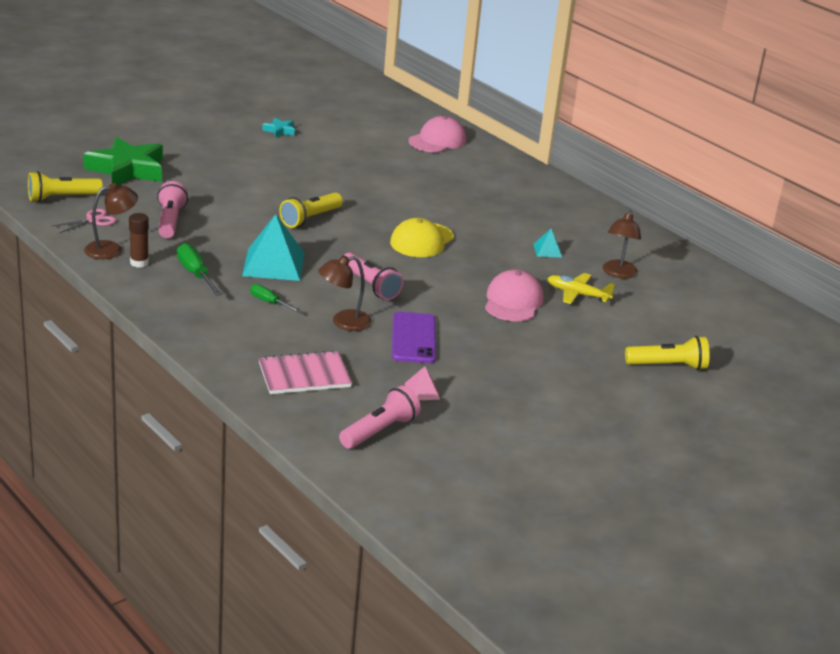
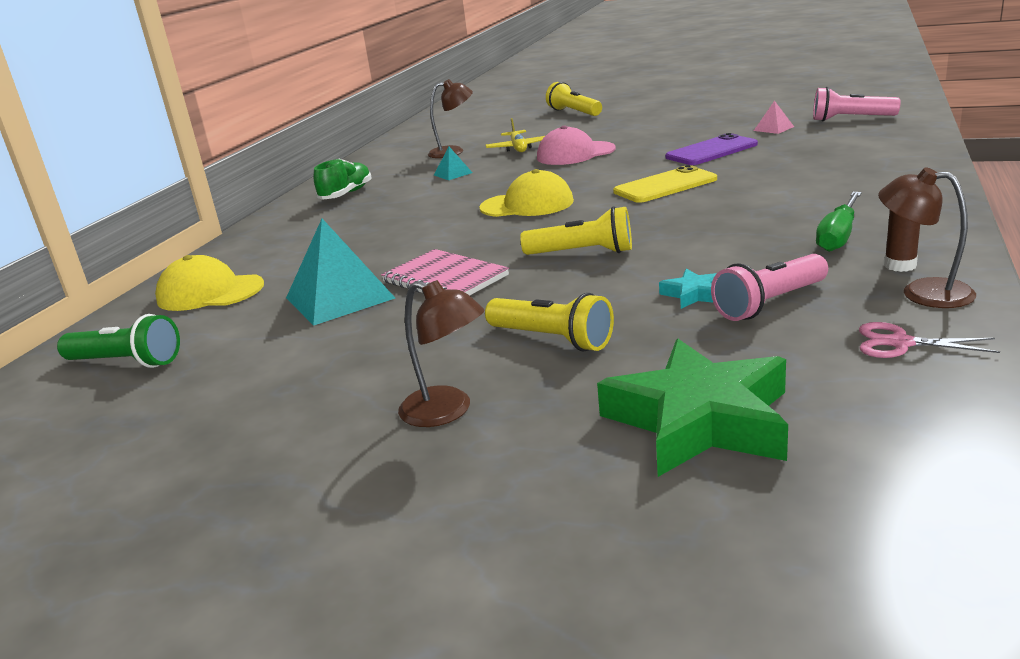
camera: 115 degrees left, 5 degrees down
yellow flashlight [28,171,103,202] -> yellow flashlight moved to [485,293,614,352]
turquoise pyramid [242,214,304,281] -> turquoise pyramid moved to [286,219,395,326]
green screwdriver [250,284,301,313] -> none
pink notebook [259,350,352,394] -> pink notebook moved to [381,249,509,296]
turquoise star [262,117,295,138] -> turquoise star moved to [659,269,717,309]
brown lamp [318,255,372,331] -> brown lamp moved to [398,280,485,427]
pink flashlight [344,253,403,300] -> yellow phone [613,165,717,203]
pink cap [408,116,466,152] -> yellow cap [155,255,264,311]
none -> green flashlight [57,314,180,368]
none -> green shoe [314,159,372,200]

